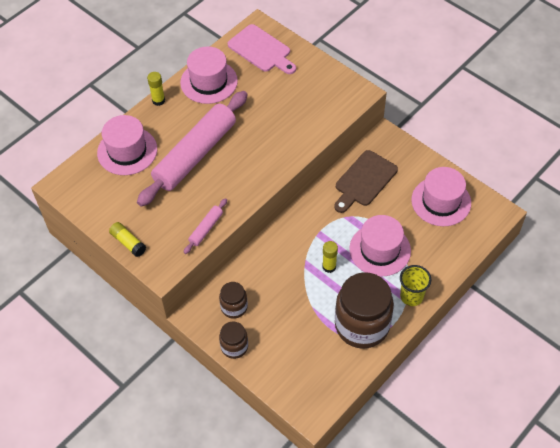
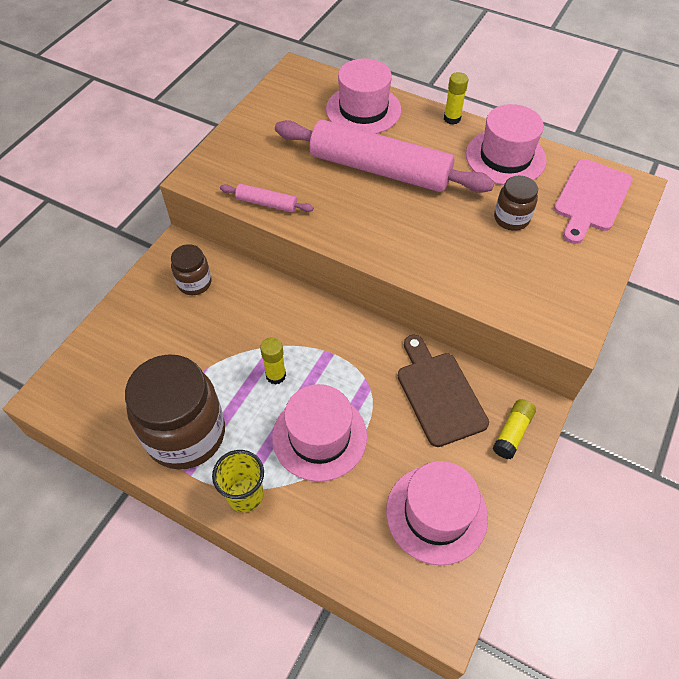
camera: 75 degrees right, 0 degrees up
yellow glue stick [109,222,146,257] -> yellow glue stick moved to [493,399,536,459]
brown jar [219,321,248,359] -> brown jar moved to [494,176,538,231]
brown cutting board [334,150,398,213] -> brown cutting board turned 45 degrees clockwise [398,335,489,447]

